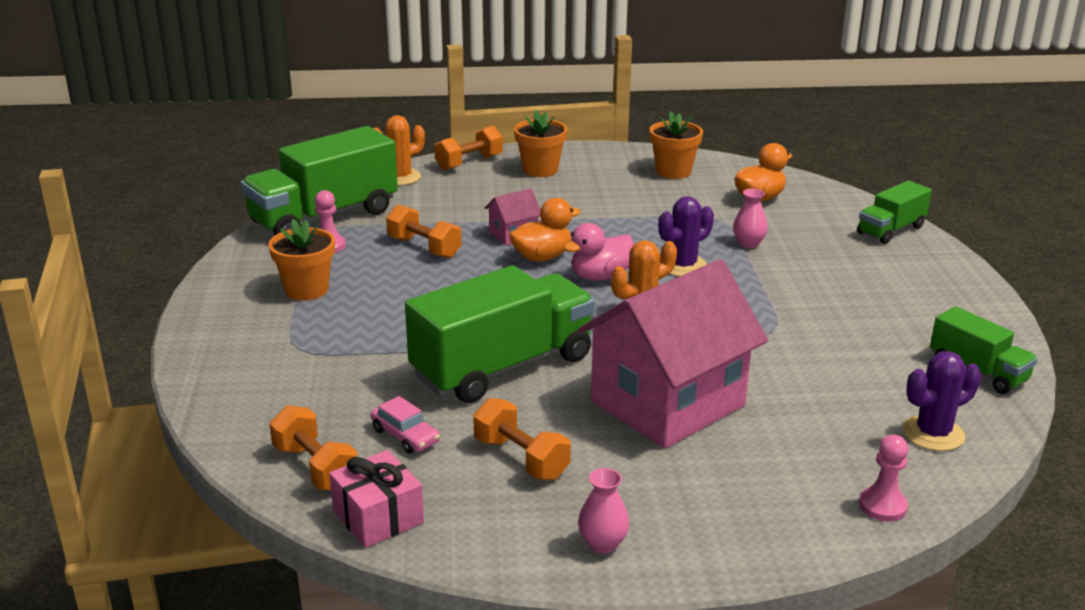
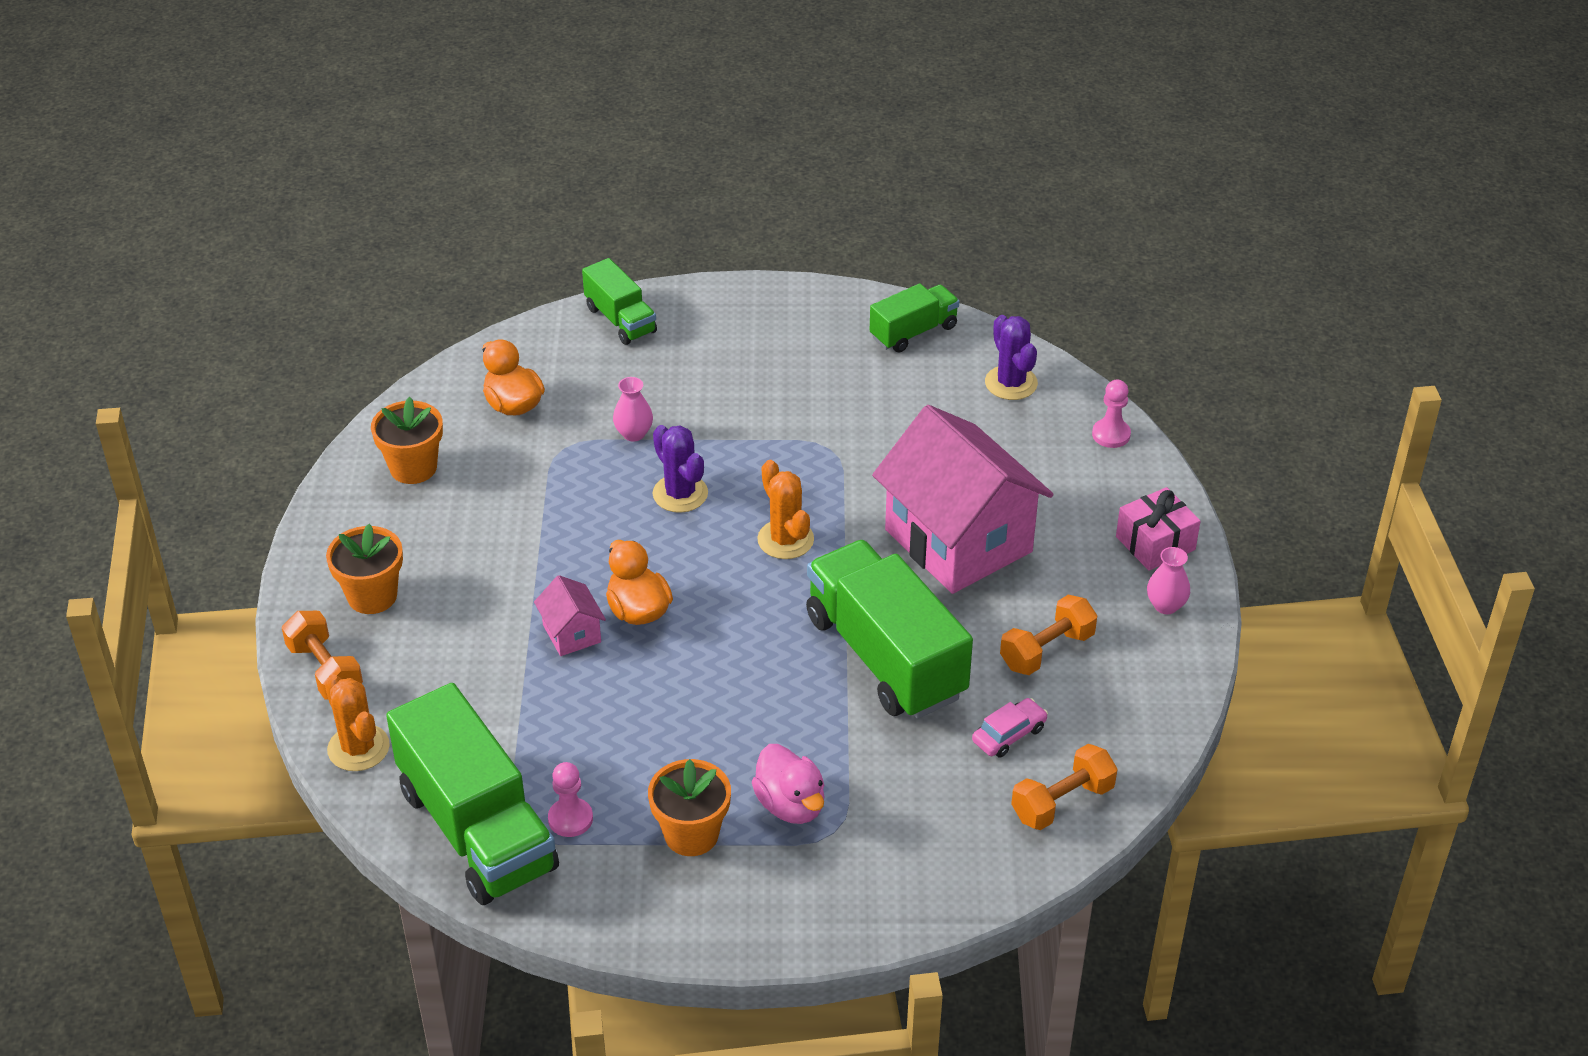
camera: 85 degrees left, 15 degrees up
pink gift [329,450,424,548] -> pink gift moved to [1116,487,1201,571]
orange dumbbell [386,205,462,258] -> none
pink duck [563,223,634,281] -> pink duck moved to [752,744,825,824]

